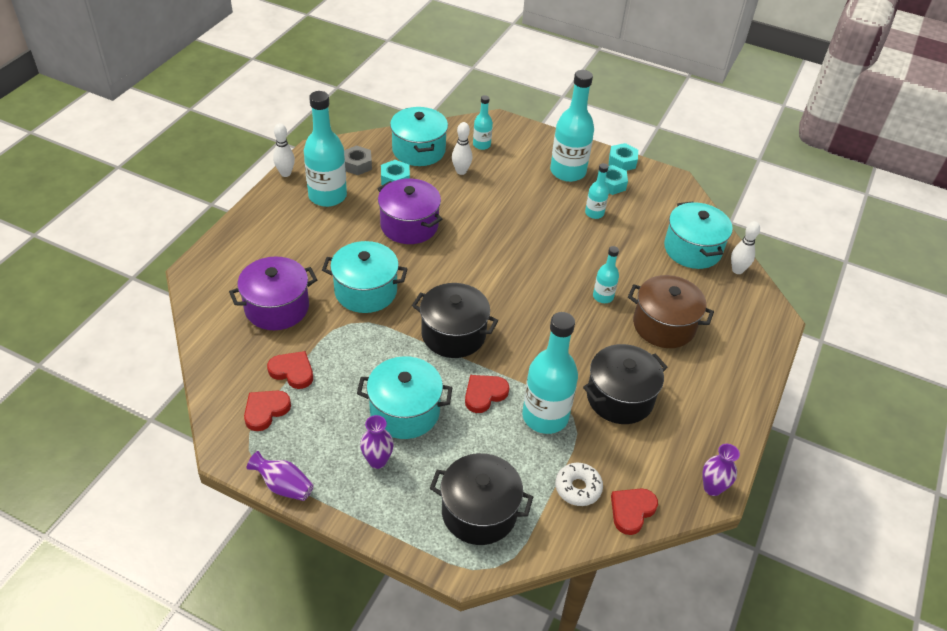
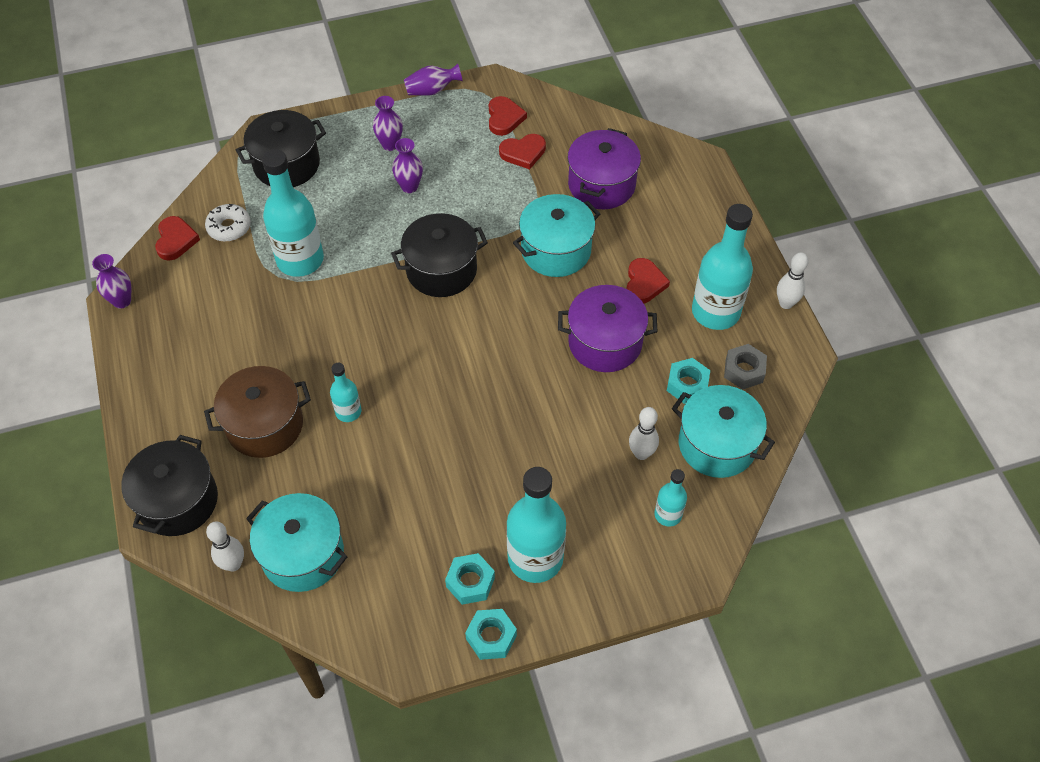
camera: 140 degrees right, 10 degrees up
turquoise pot [357,356,453,439] -> purple vase [392,138,423,193]
red heart [465,375,509,413] -> red heart moved to [626,258,670,304]
black pot [583,344,668,424] -> black pot moved to [121,435,218,536]
turquoise bottle [585,163,609,219] -> none

